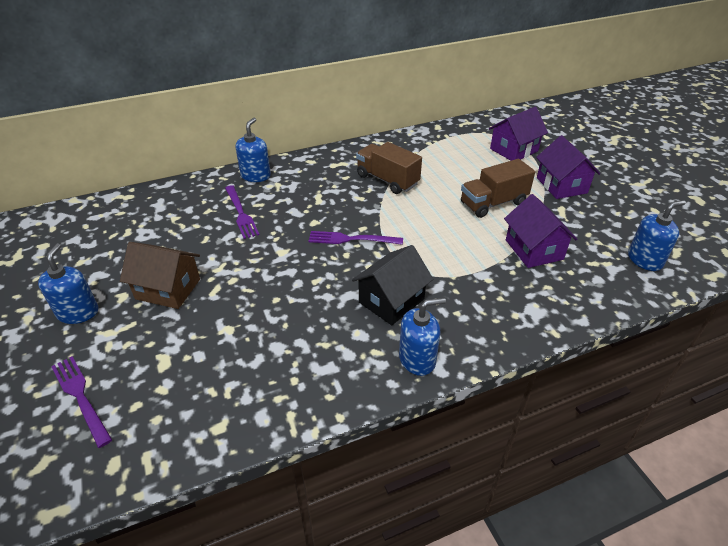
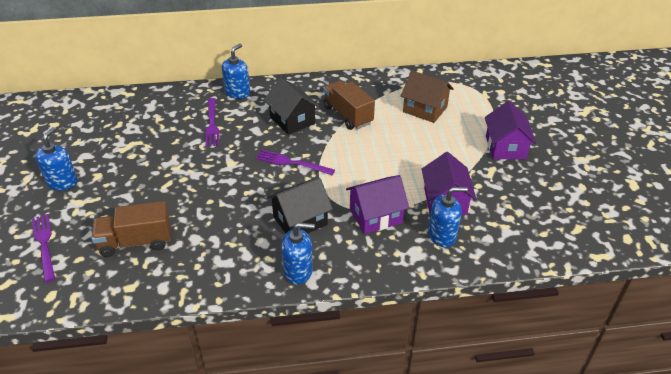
camera: 15 degrees right, 0 degrees up
brown house [120,242,200,309] -> brown house moved to [401,70,454,123]
brown truck [461,159,535,218] -> brown truck moved to [91,201,171,257]
purple house [489,107,548,161] -> purple house moved to [346,175,409,234]
blue soap dispenser [628,200,686,271] -> blue soap dispenser moved to [428,187,468,247]
none -> black house [264,78,320,135]

